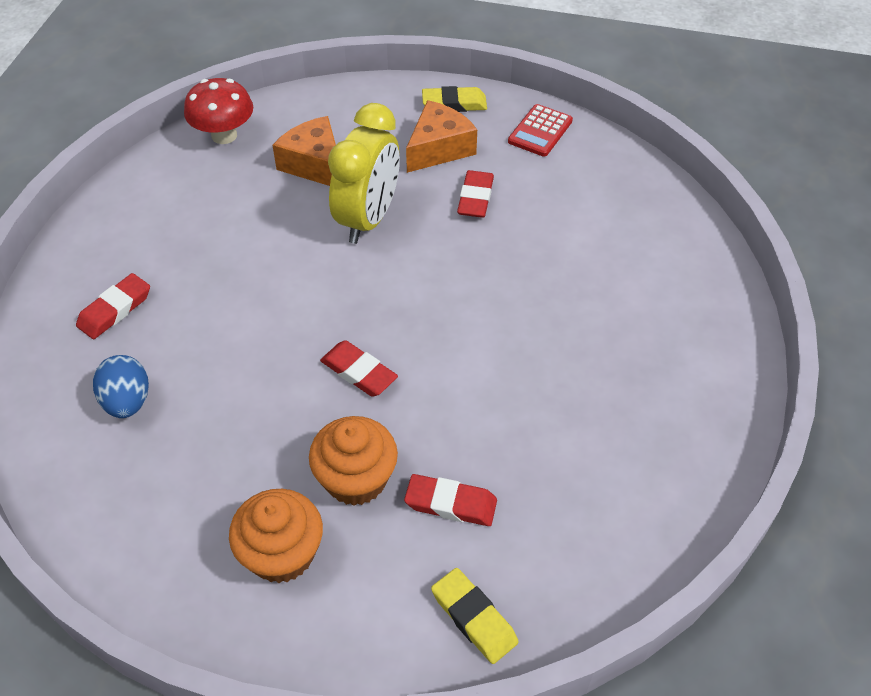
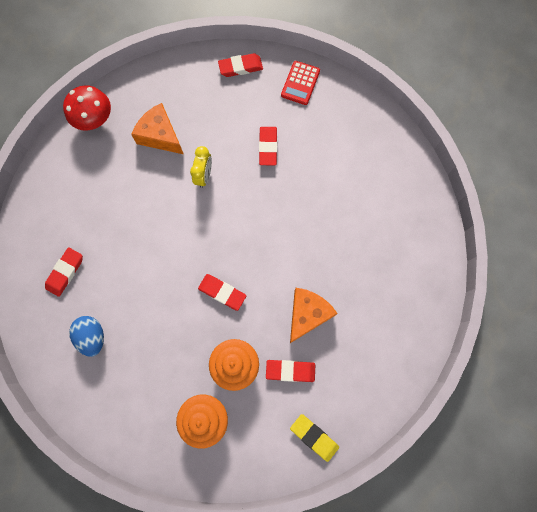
camera: 10 degrees left, 25 degrees up
yellow clock [328,103,400,244] -> yellow clock [190,146,212,188], size x0.53
orange cheese [406,100,477,173] -> orange cheese moved to [290,288,338,343]
yellow eraser [422,86,487,112] -> red eraser [218,53,263,77]

